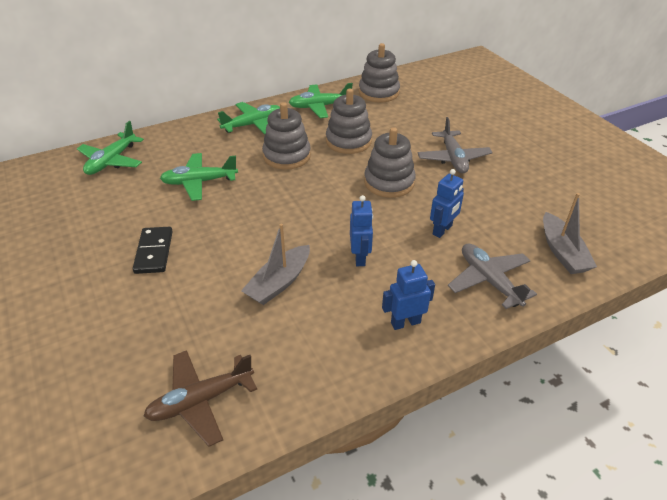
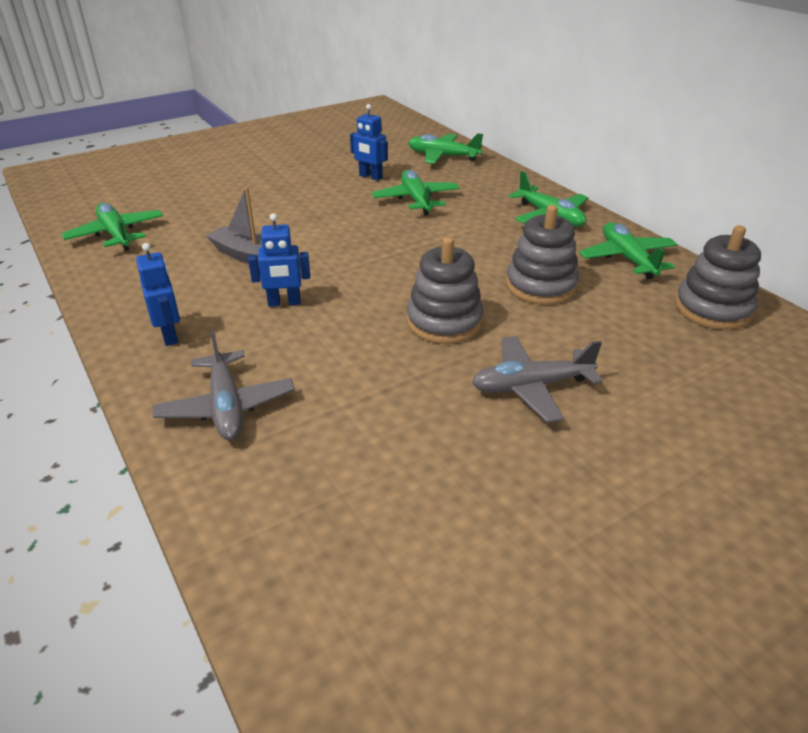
camera: 85 degrees right, 5 degrees down
black domino [133,227,173,274] -> none
brown plane [143,350,257,447] -> green plane [61,203,163,251]
grey stacking toy [262,102,311,170] -> none
blue robot [430,169,464,238] -> blue robot moved to [350,104,388,181]
grey plane [448,243,537,309] -> grey plane turned 105 degrees clockwise [152,330,295,440]
grey boat [543,193,597,274] -> none

